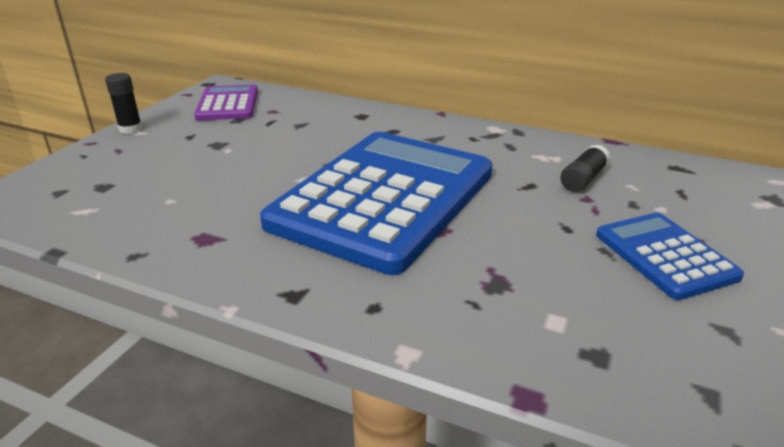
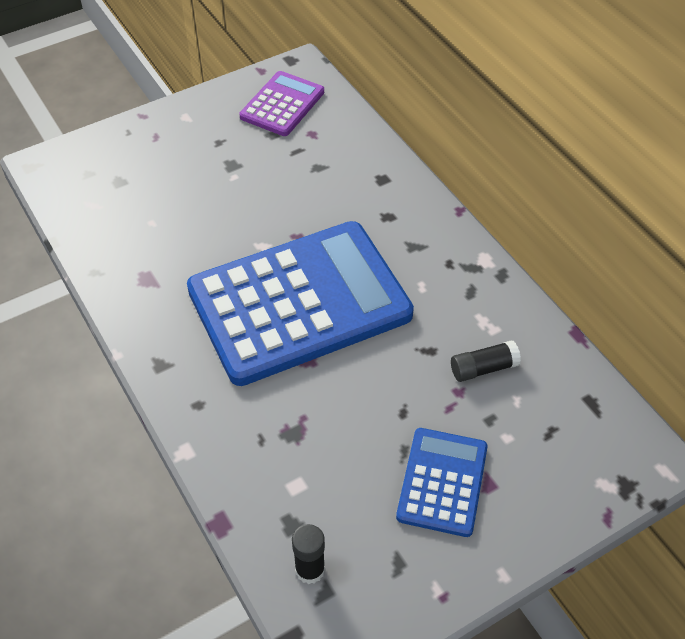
camera: 35 degrees right, 20 degrees up
black glue stick [105,73,142,134] -> black glue stick moved to [292,524,325,584]

